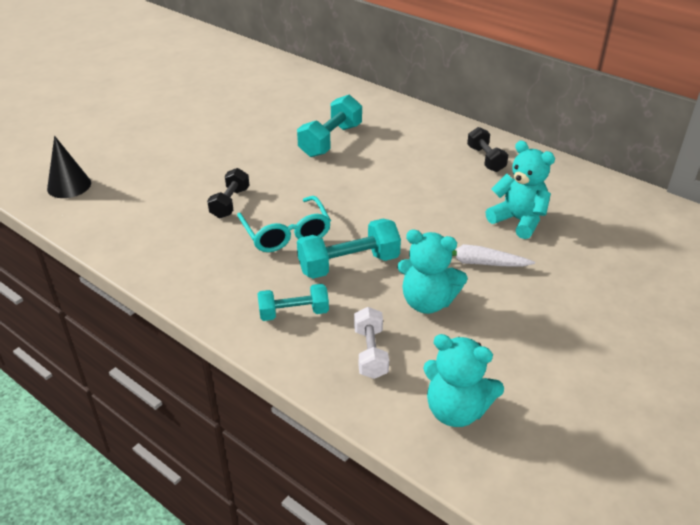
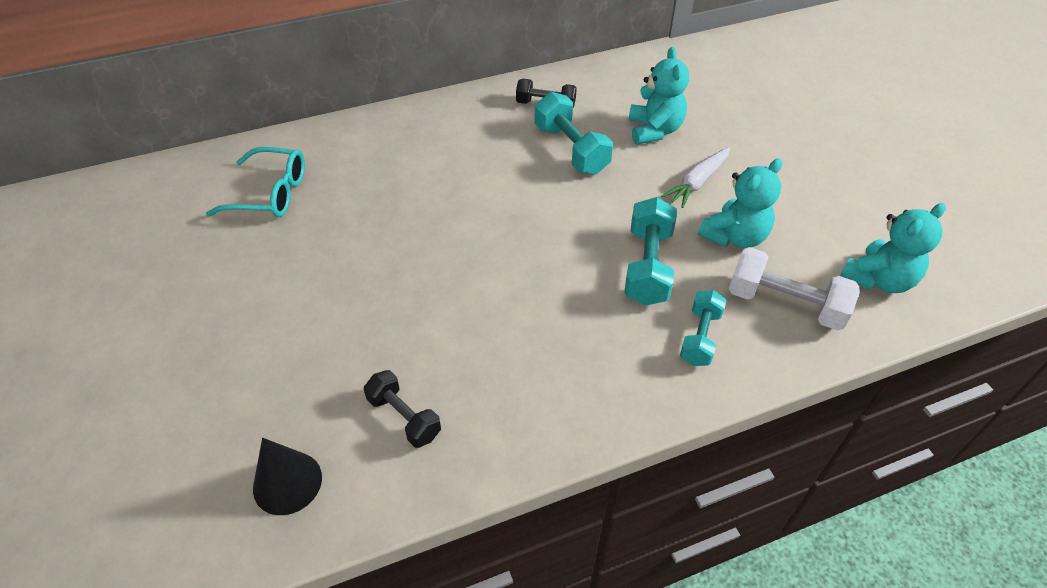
camera: 60 degrees left, 10 degrees up
black dumbbell [207,168,249,218] -> black dumbbell moved to [364,370,441,448]
turquoise glasses [237,196,331,252] -> turquoise glasses moved to [206,147,305,217]
turquoise dumbbell [297,95,362,157] -> turquoise dumbbell moved to [535,92,613,174]
white dumbbell [354,307,389,379] -> white dumbbell [729,247,860,330], size x1.53
turquoise teddy bear [486,141,555,239] -> turquoise teddy bear turned 105 degrees clockwise [629,47,689,145]

